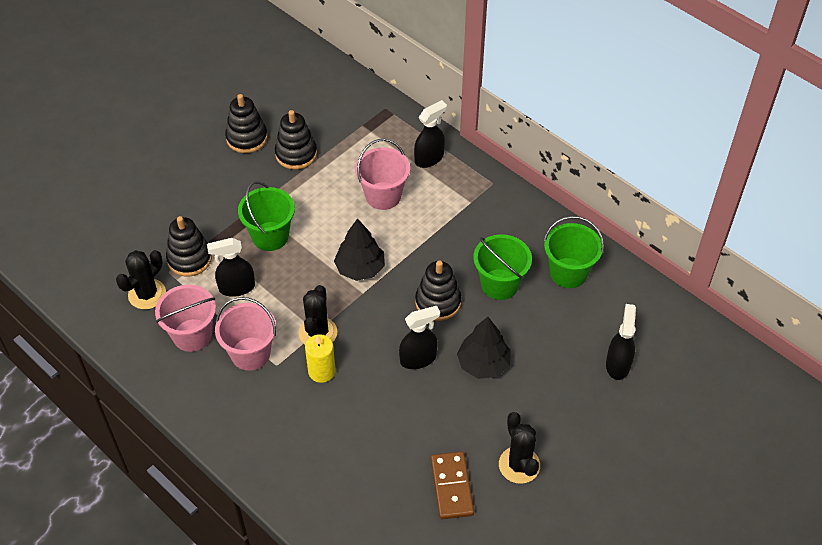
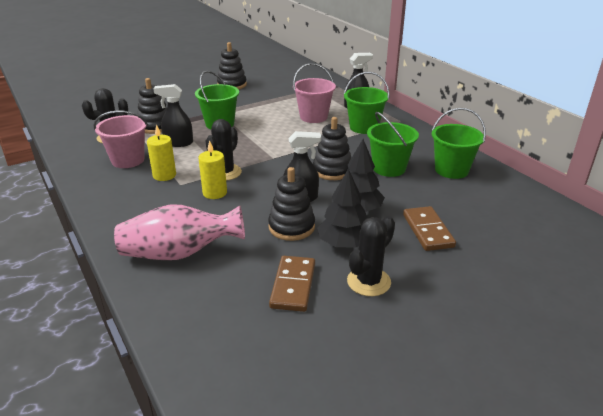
camera: 15 degrees right, 20 degrees down
pink bucket [215,297,276,371] -> yellow candle [147,125,176,181]
black stacking toy [275,110,317,170] -> black stacking toy moved to [268,167,315,241]
black tree [334,218,385,281] -> black tree moved to [317,169,368,248]
black cactus [499,412,540,484] -> black cactus turned 45 degrees clockwise [347,216,395,296]
black spray bottle [606,304,636,380] -> none
none -> pink vase [114,204,245,260]
none -> green bucket [344,72,390,134]
none -> brown domino [403,206,456,251]

